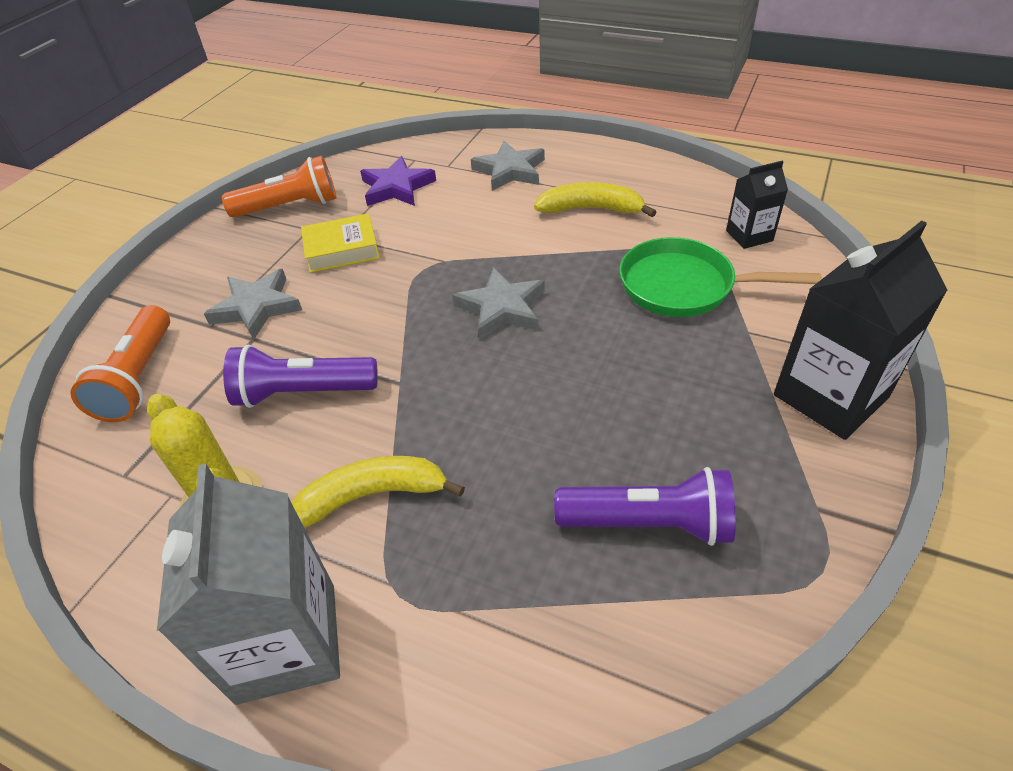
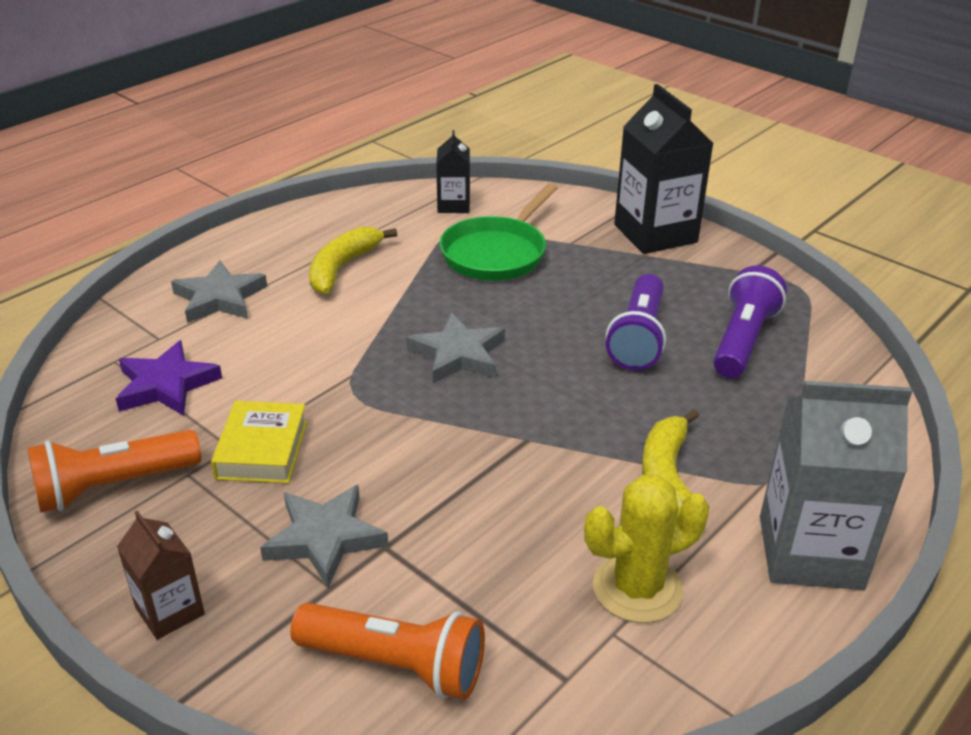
camera: 75 degrees left, 10 degrees down
orange flashlight [222,156,337,217] -> orange flashlight turned 120 degrees counterclockwise [27,430,201,513]
purple flashlight [223,345,378,408] -> purple flashlight moved to [606,274,666,370]
none -> brown carton [117,511,205,640]

